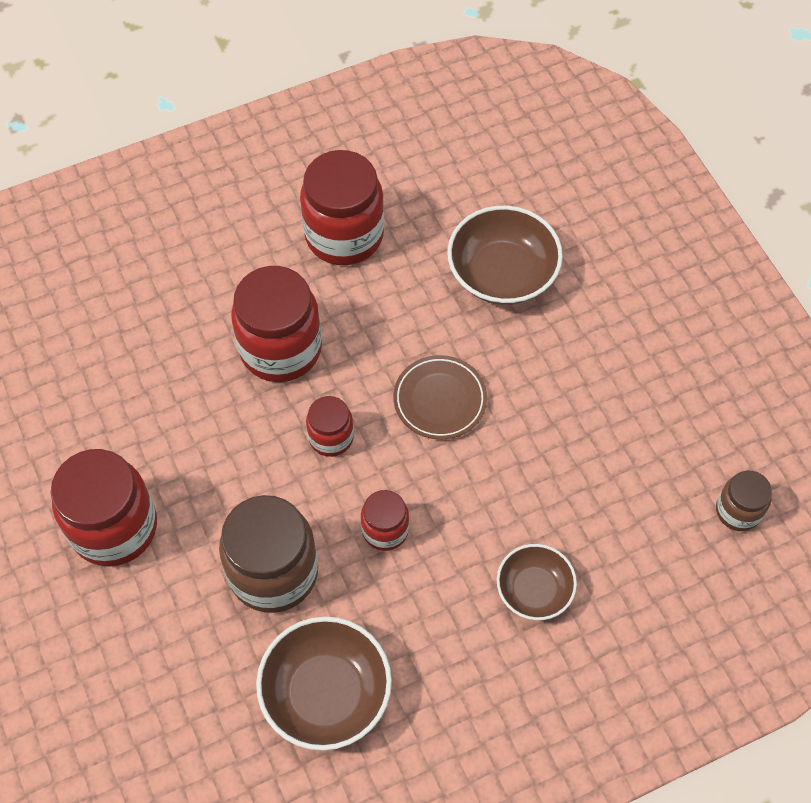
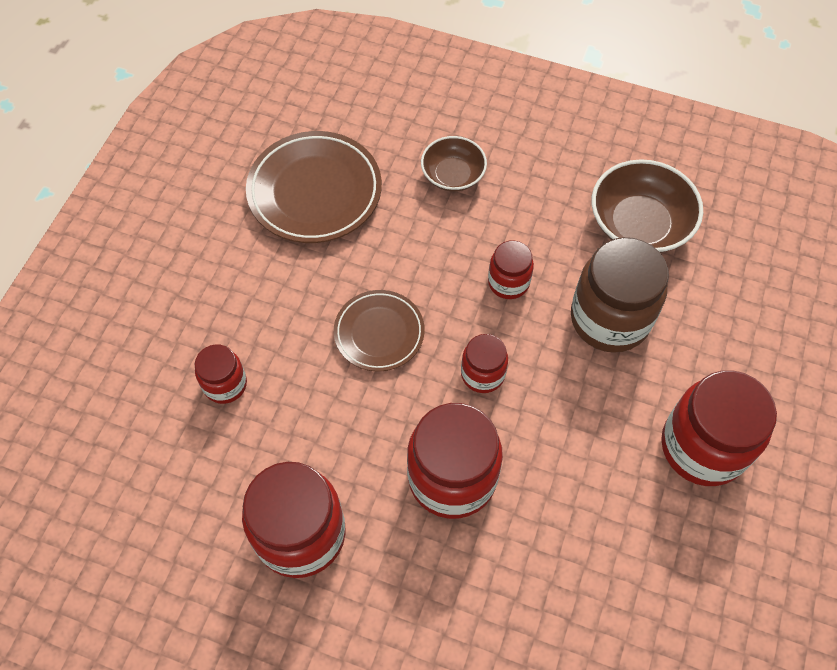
camera: 135 degrees left, 0 degrees up
brown bowl [447,206,563,305] -> red jar [195,344,247,404]
brown jar [716,471,772,531] -> none
none -> brown plate [246,131,382,243]

